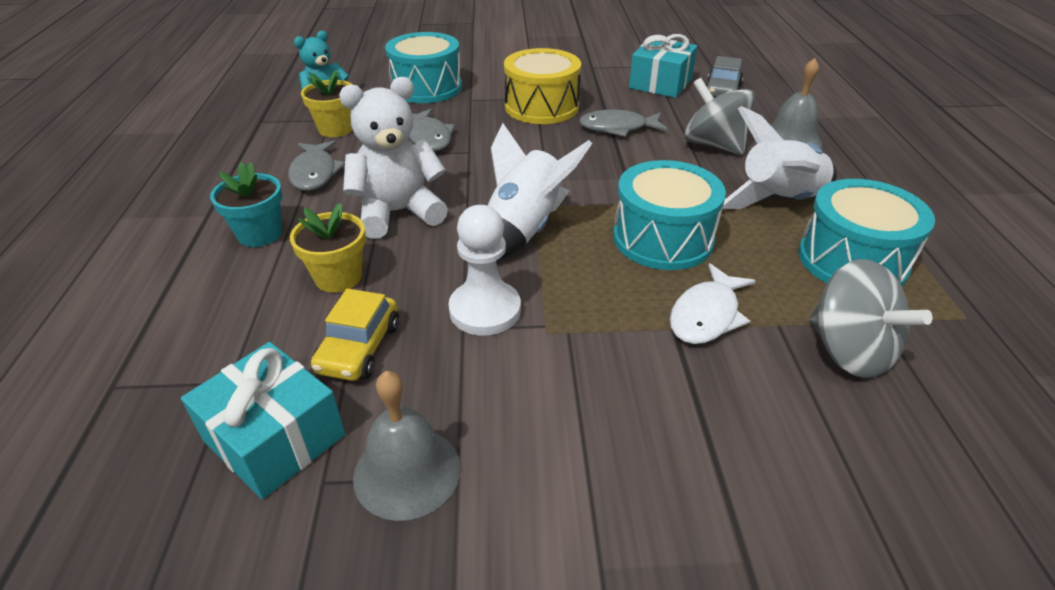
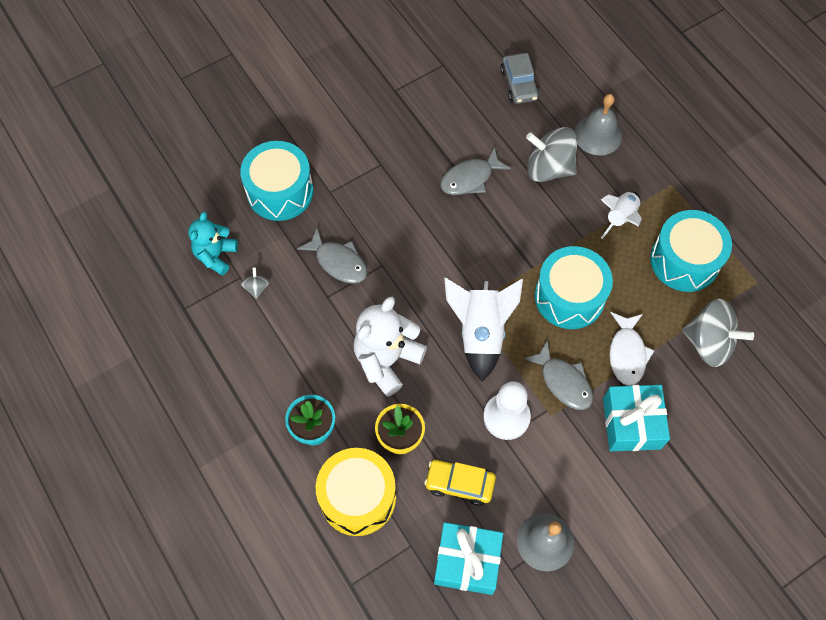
camera: 30 degrees left, 25 degrees up
grey fish [288,140,345,191] -> grey fish moved to [523,340,593,410]
yellow flower pot [301,70,353,137] -> grey spinning top [241,267,270,299]
yellow car [311,288,399,381] -> yellow car turned 120 degrees clockwise [424,459,496,506]
yellow drum [504,48,581,124] -> yellow drum moved to [316,448,396,536]
turquoise gift [629,34,698,98] -> turquoise gift moved to [603,385,670,451]
white rocket [722,106,837,209] -> white rocket [601,192,642,239], size x0.63

